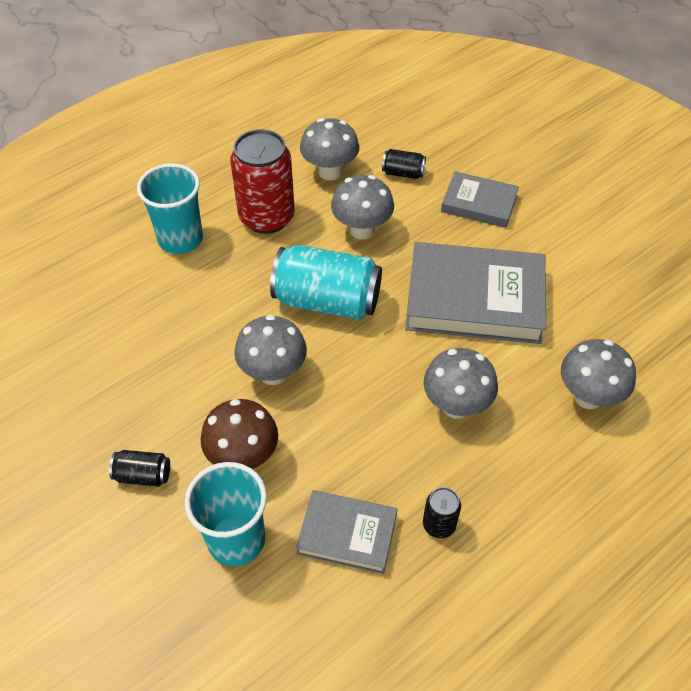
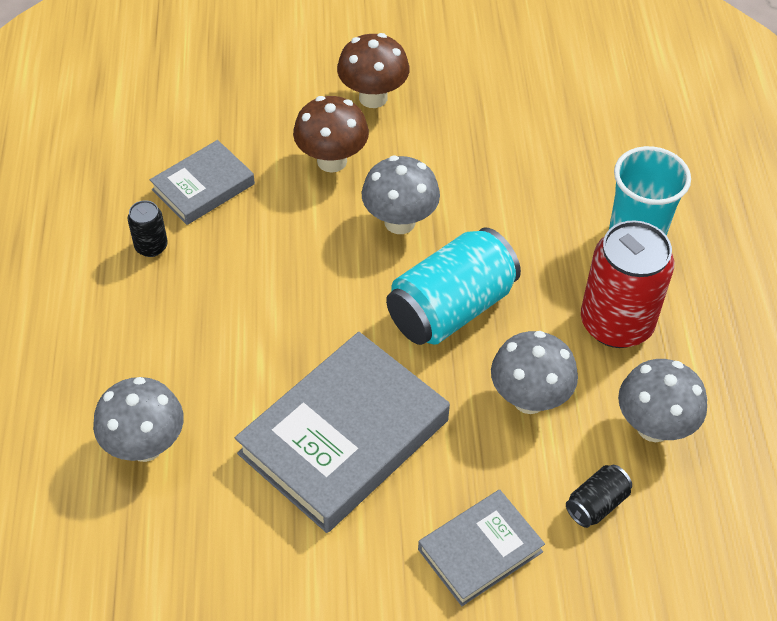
camera: 125 degrees right, 0 degrees up
black can [109,450,170,487] -> brown mushroom [337,33,409,108]
turquoise cup [184,462,267,566] -> none
grey mushroom [424,348,498,419] -> none

